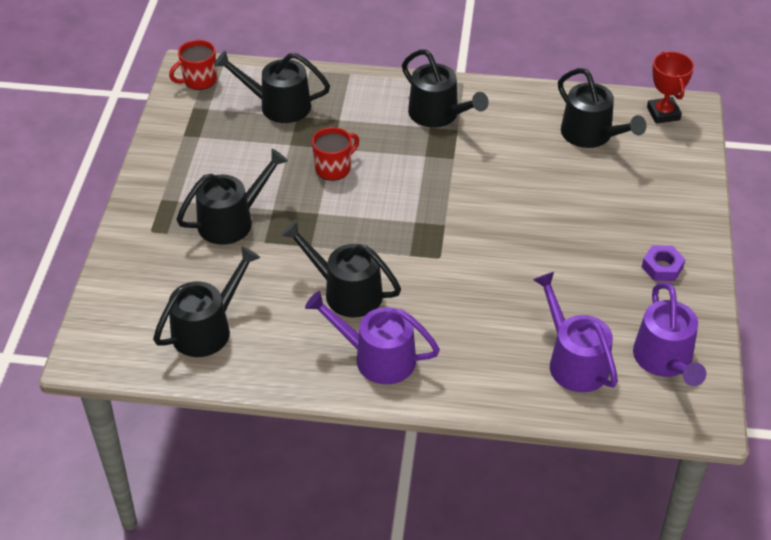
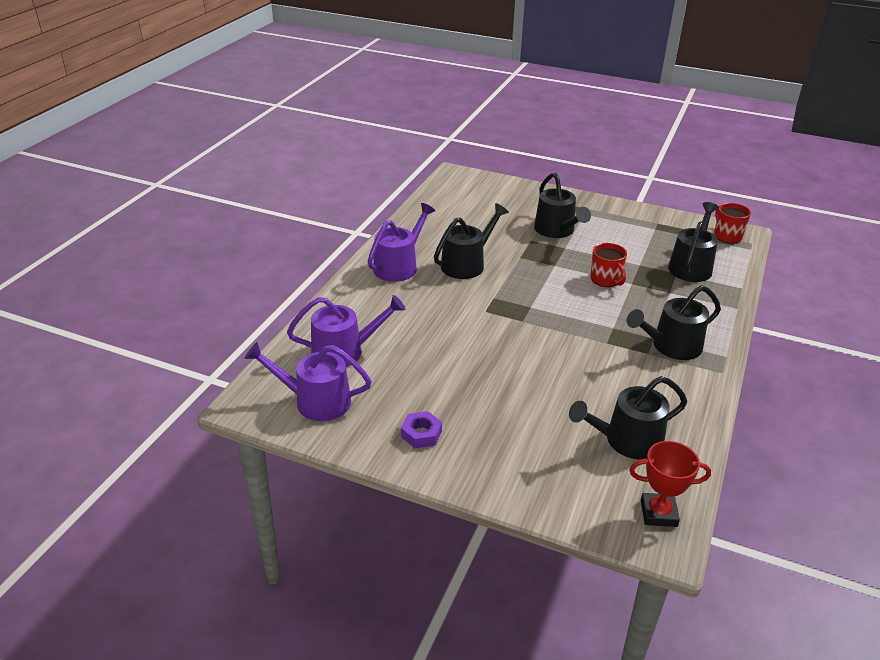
camera: 105 degrees right, 10 degrees down
black watering can [153,246,261,357] -> none

